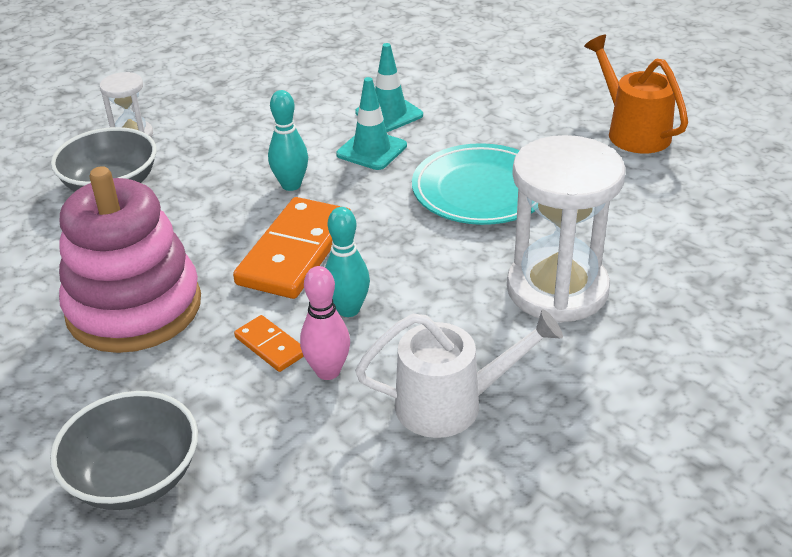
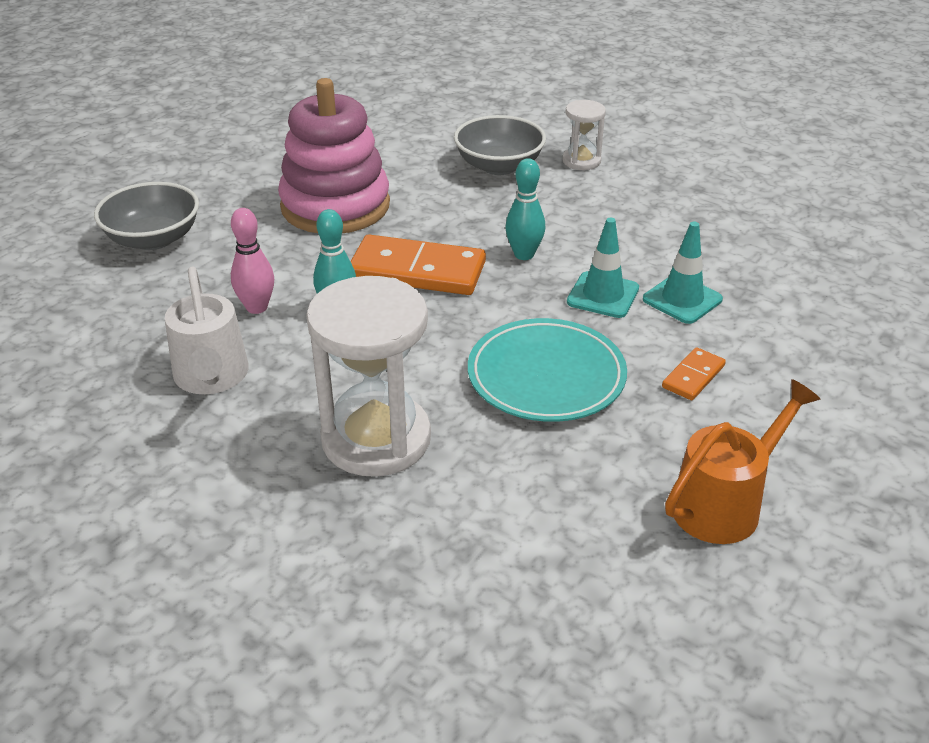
camera: 80 degrees right, 0 degrees up
orange domino [234,315,304,372] -> orange domino moved to [662,347,726,400]

